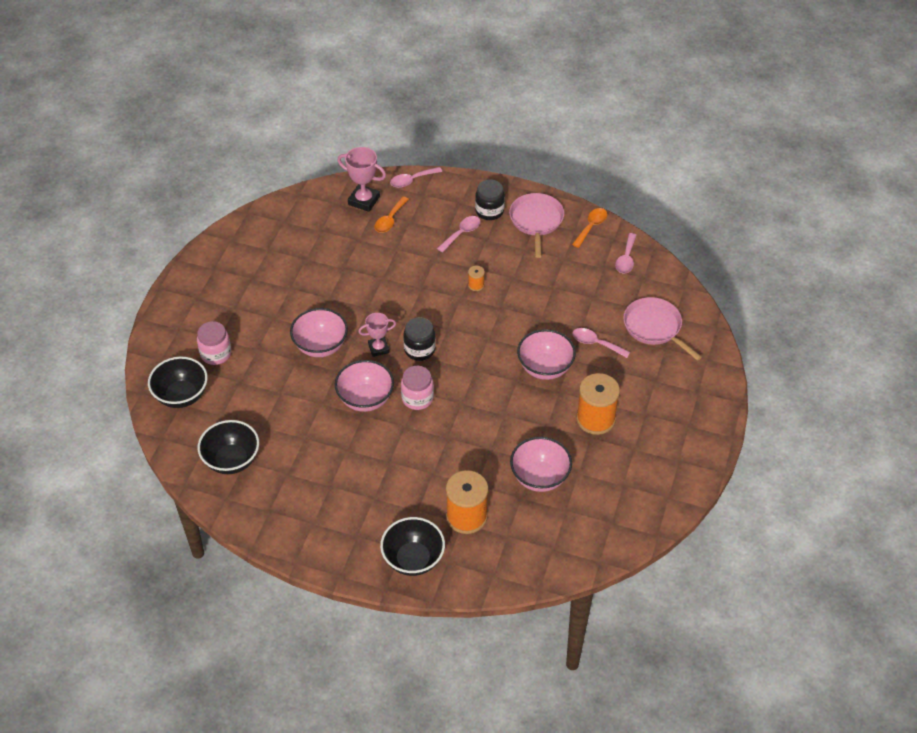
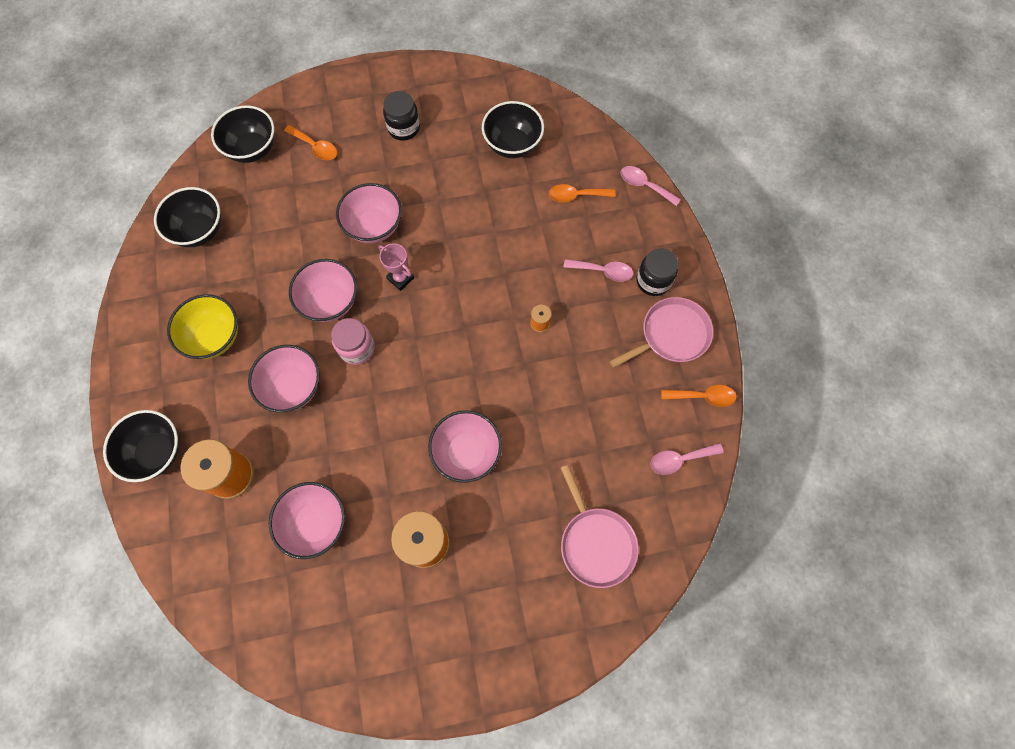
camera: 60 degrees right, 20 degrees up
pink jar [197,321,231,365] -> orange spoon [284,125,337,160]
pink trophy [337,147,386,212] -> none
black jar [403,317,436,361] -> black jar moved to [383,91,420,141]
pink spoon [572,328,630,358] -> none
pink pan [623,297,702,361] -> pink pan turned 135 degrees clockwise [560,465,639,588]
none -> yellow bowl [167,294,238,359]
none -> pink bowl [248,345,320,412]
none -> black bowl [482,101,544,158]

